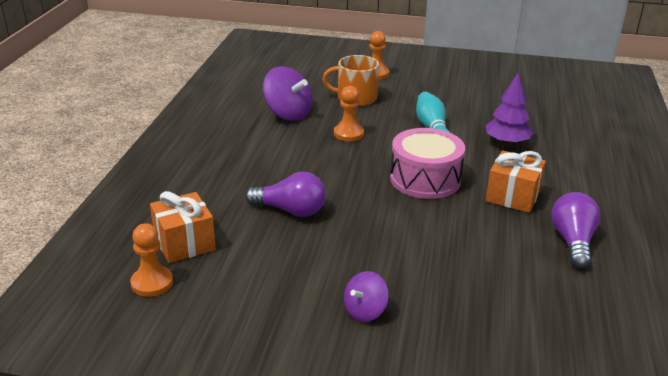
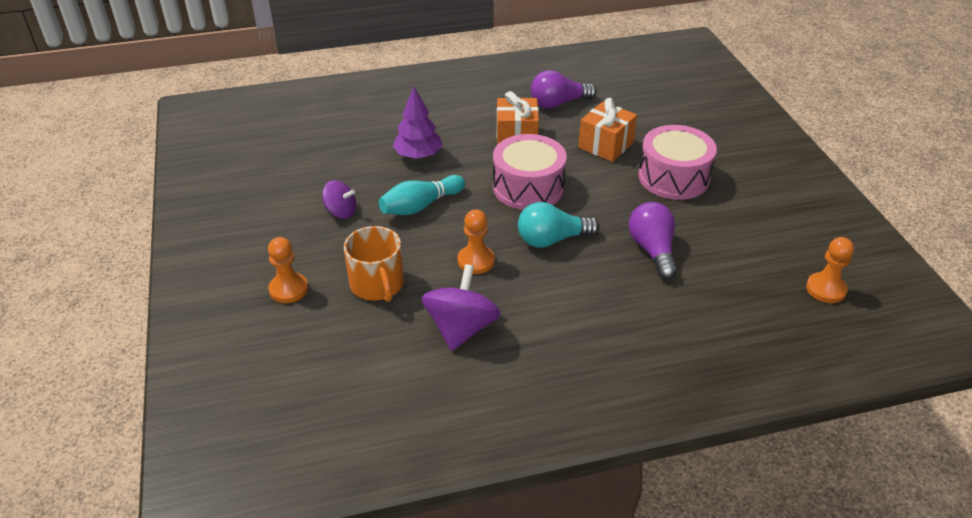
camera: 115 degrees left, 10 degrees up
orange gift [150,191,216,263] -> orange gift moved to [578,98,637,162]
purple spinning top [344,271,389,322] -> purple spinning top moved to [322,180,356,219]
none -> turquoise light bulb [518,202,599,248]
none -> pink drum [638,125,717,200]

